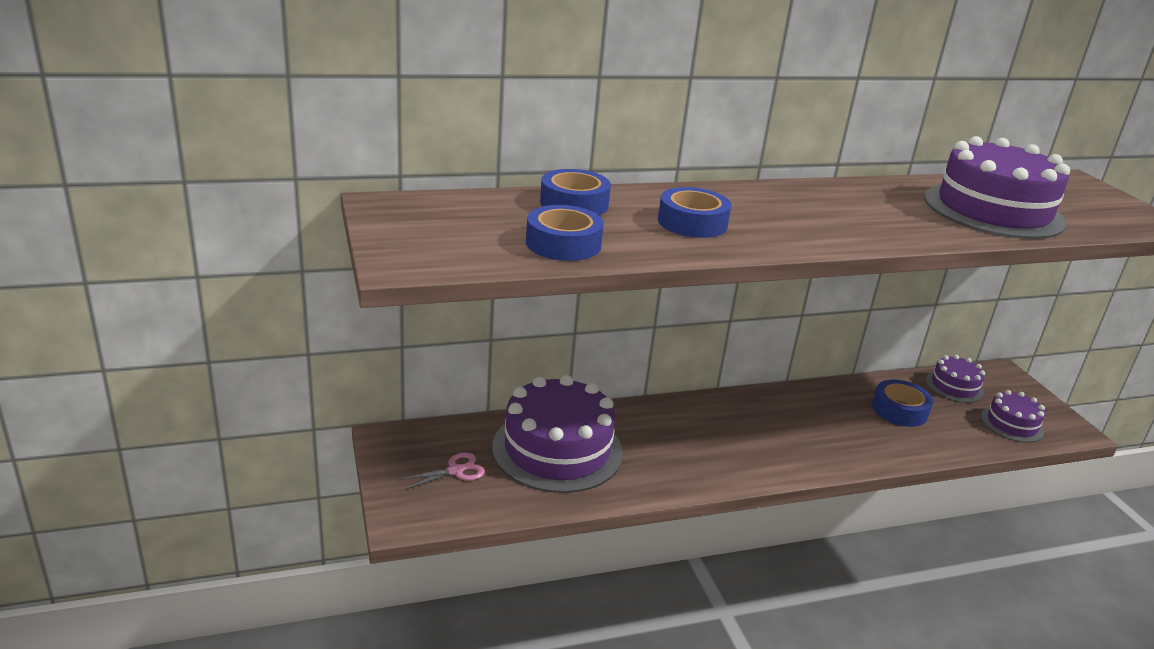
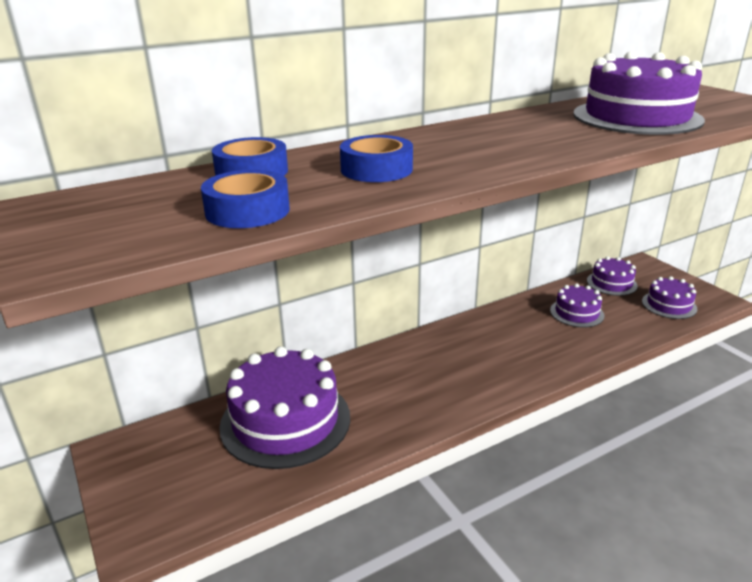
camera: 10 degrees left, 0 degrees up
pink scissors [398,452,485,490] -> none
blue tape [872,379,933,427] -> purple cake [550,283,604,328]

